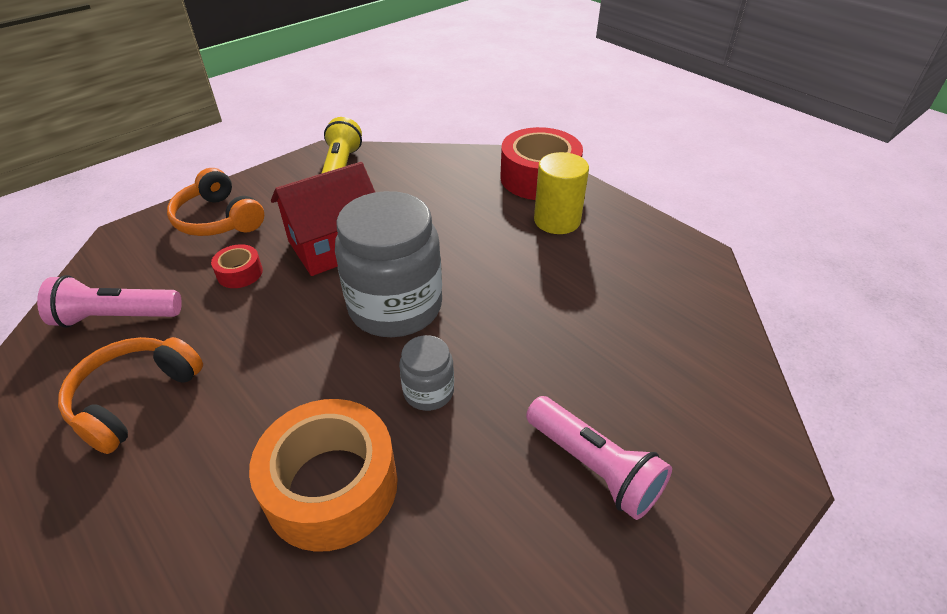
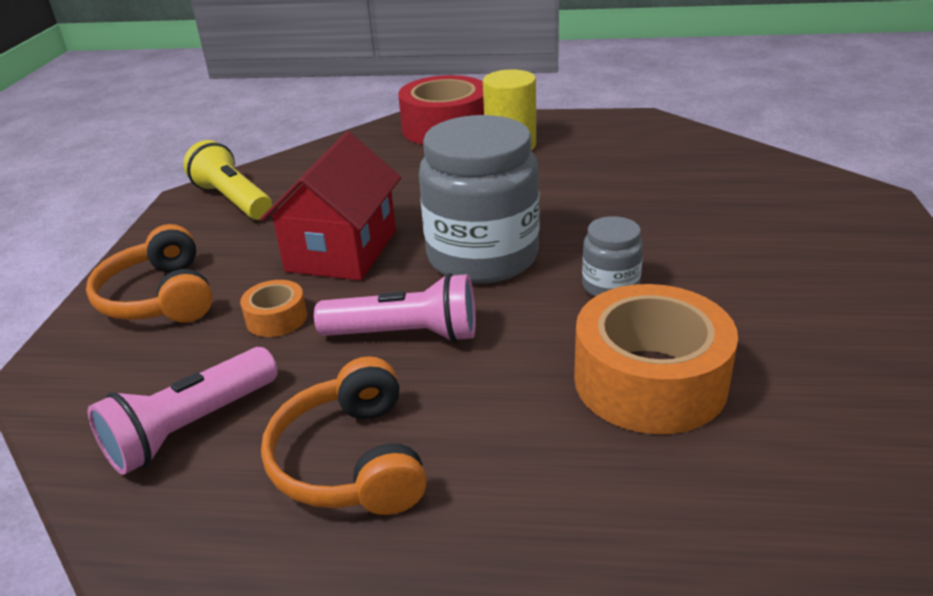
camera: 40 degrees left, 10 degrees down
orange headphones [167,168,264,236] -> orange headphones turned 60 degrees clockwise [86,224,213,323]
red tape [211,244,263,288] -> orange tape [240,280,307,337]
pink flashlight [526,396,672,520] -> pink flashlight moved to [314,273,476,343]

